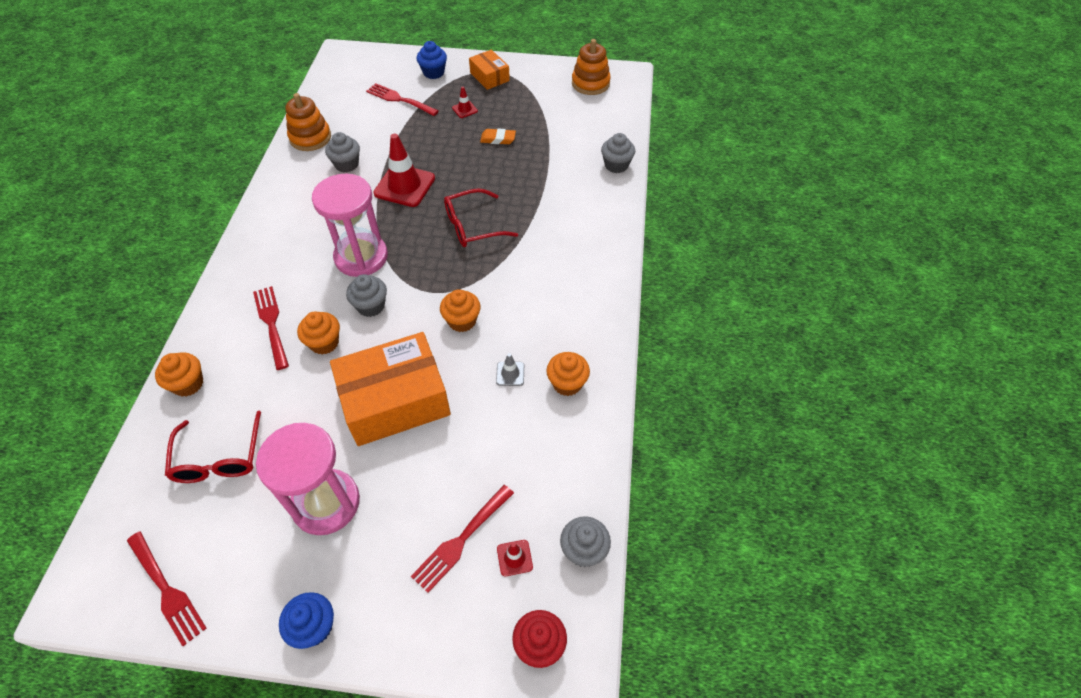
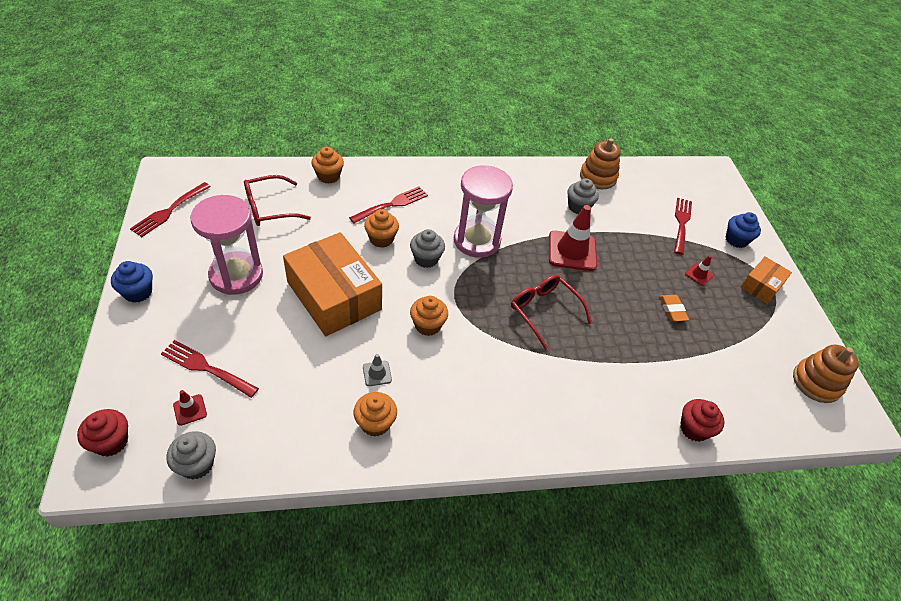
camera: 70 degrees right, 5 degrees down
grey cupcake [601,133,635,173] -> red cupcake [680,399,724,442]

